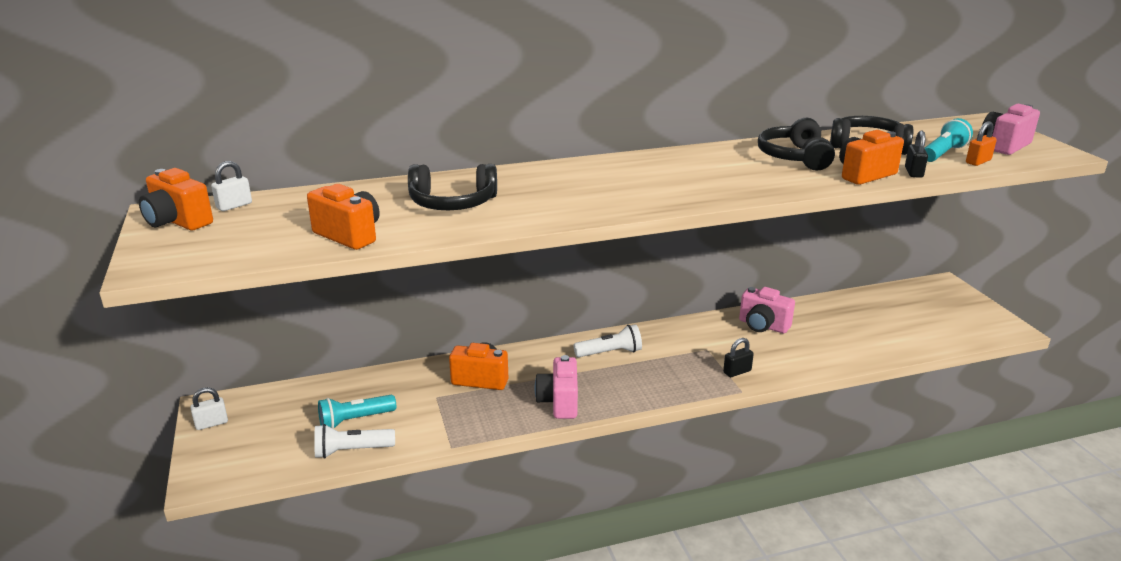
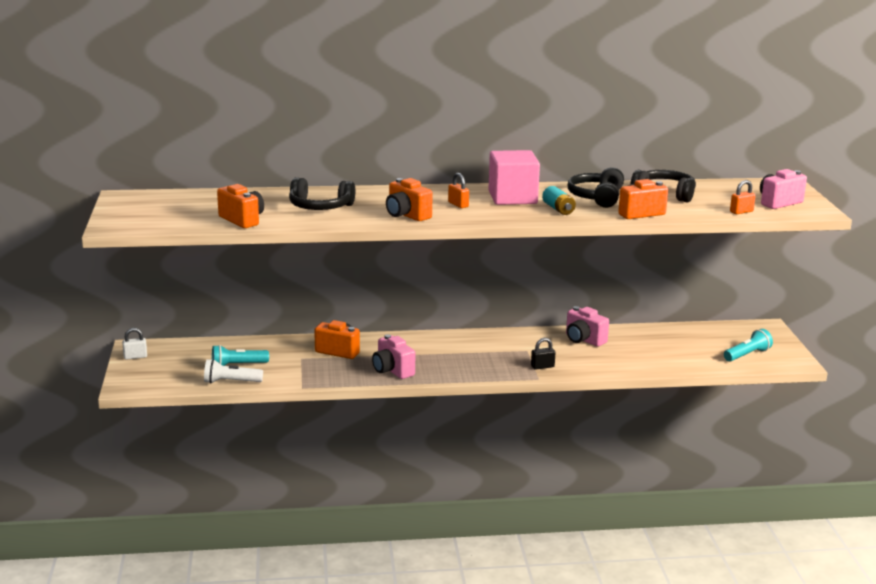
camera: 10 degrees right, 5 degrees down
orange camera [139,168,213,230] -> orange camera moved to [386,178,433,221]
white padlock [211,161,252,211] -> none
pink camera [535,355,578,419] -> pink camera turned 45 degrees counterclockwise [372,334,415,379]
white flashlight [573,324,642,357] -> none
black padlock [905,131,928,178] -> none
turquoise flashlight [924,118,973,162] -> turquoise flashlight moved to [724,329,773,362]
none -> orange padlock [448,173,469,208]
none -> pink cube [488,150,540,205]
none -> turquoise battery [542,186,576,215]

